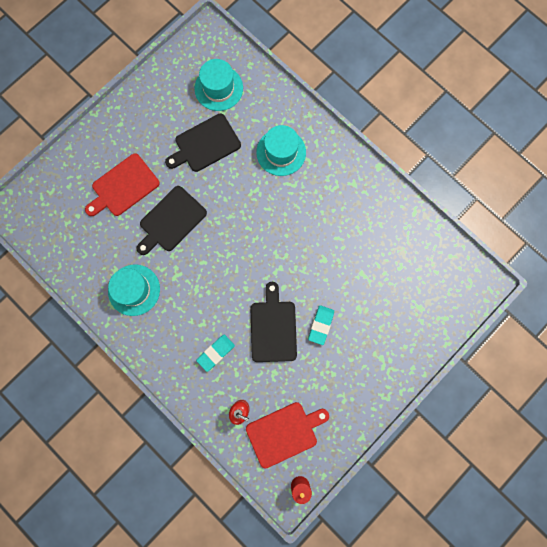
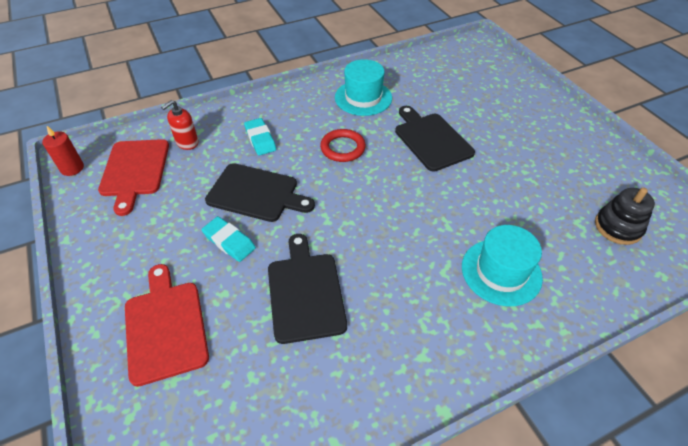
camera: 110 degrees right, 30 degrees down
red cutting board [85,153,160,216] -> red cutting board moved to [125,264,209,387]
black cutting board [165,114,241,172] -> black cutting board moved to [268,234,347,344]
turquoise hat [194,59,243,111] -> black stacking toy [595,187,655,245]
none -> red ring [320,129,366,162]

